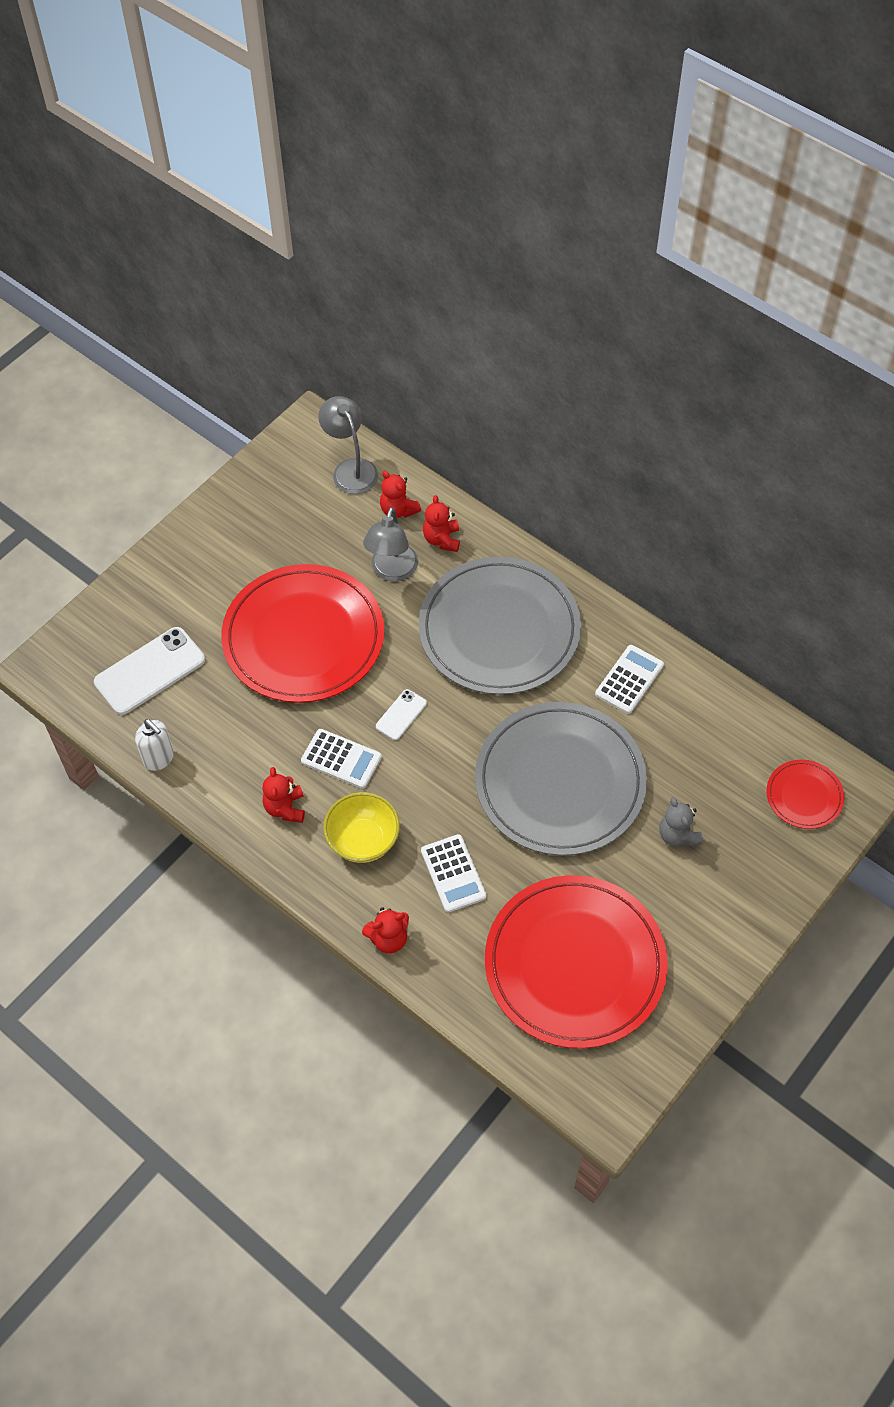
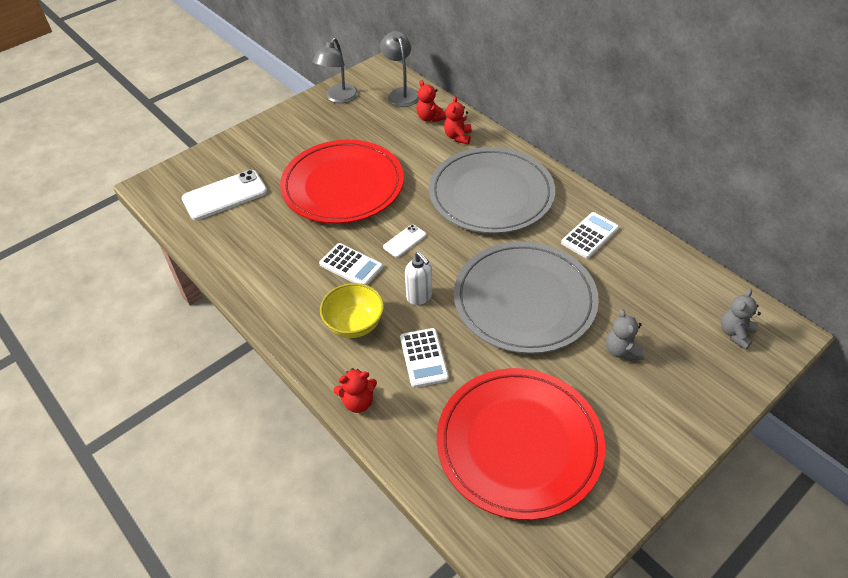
camera: 10 degrees right, 10 degrees down
white soap dispenser [135,719,174,771] -> white soap dispenser moved to [405,252,432,305]
red teddy bear [262,767,305,823] -> none
grey lamp [363,507,418,581] -> grey lamp moved to [313,38,358,103]
red plate [767,760,844,829] -> grey teddy bear [721,289,761,350]

